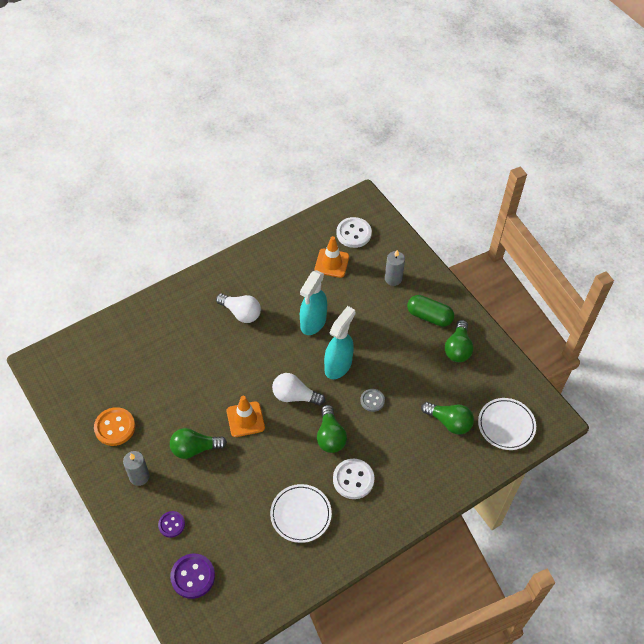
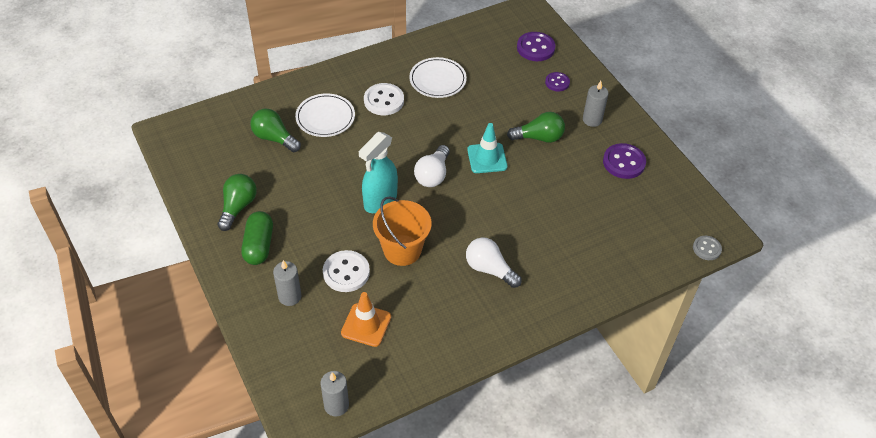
camera: 175 degrees left, 5 degrees down
orange button [94,407,135,446] -> purple button [603,143,646,179]
orange traffic cone [227,396,265,437] -> turquoise traffic cone [467,123,508,173]
white light bulb [272,373,325,406] -> white light bulb turned 90 degrees clockwise [414,145,450,187]
turquoise spray bottle [300,270,327,335] -> orange bucket [373,196,432,266]
green light bulb [317,405,347,453] -> none
white button [336,217,372,248] -> white button moved to [323,250,370,292]
grey button [360,389,385,412] -> grey button moved to [693,236,722,260]
green capsule [407,295,454,327] -> green capsule turned 60 degrees clockwise [241,211,273,265]
white plate [478,398,536,450] -> white plate moved to [295,93,355,137]
none -> grey candle [320,371,349,417]

